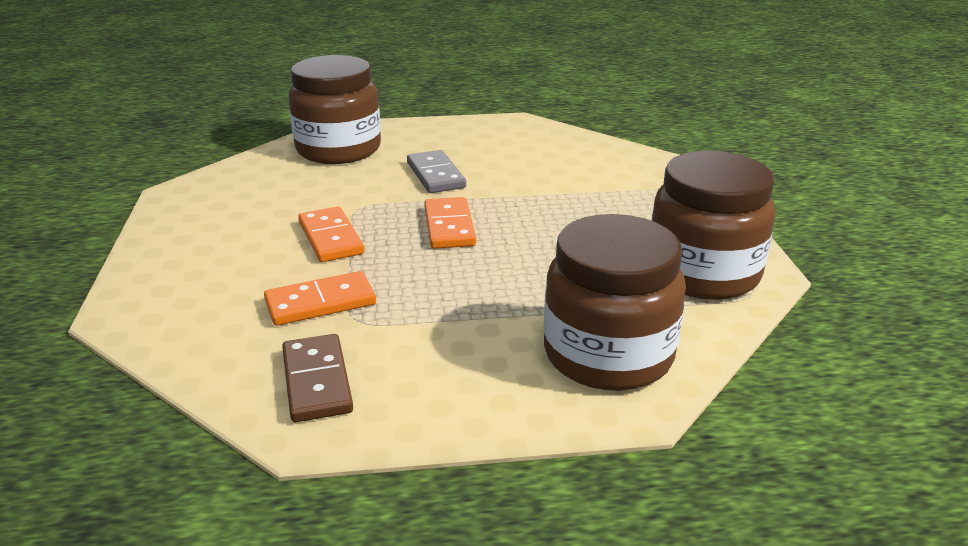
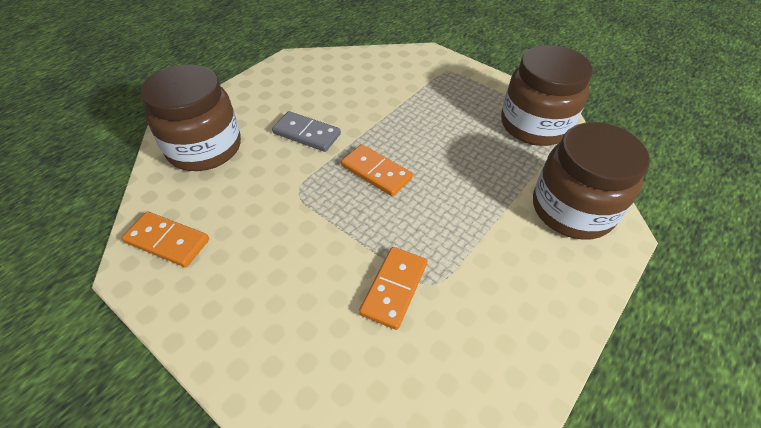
camera: 45 degrees left, 20 degrees up
brown domino [282,334,353,422] -> none
orange domino [298,207,364,262] -> orange domino moved to [122,211,209,267]

